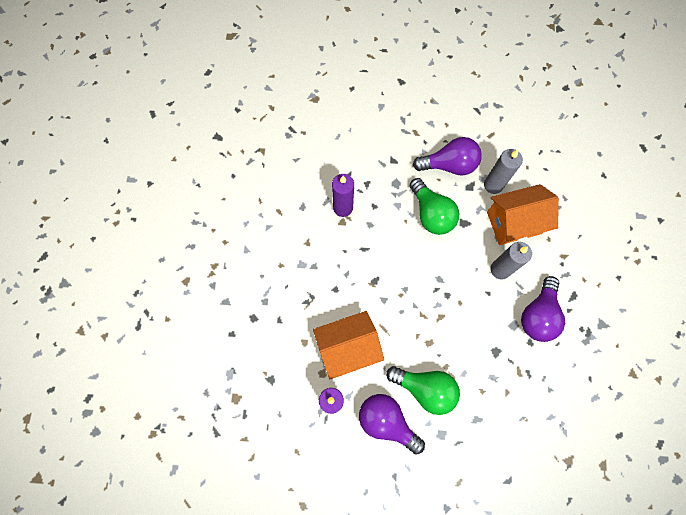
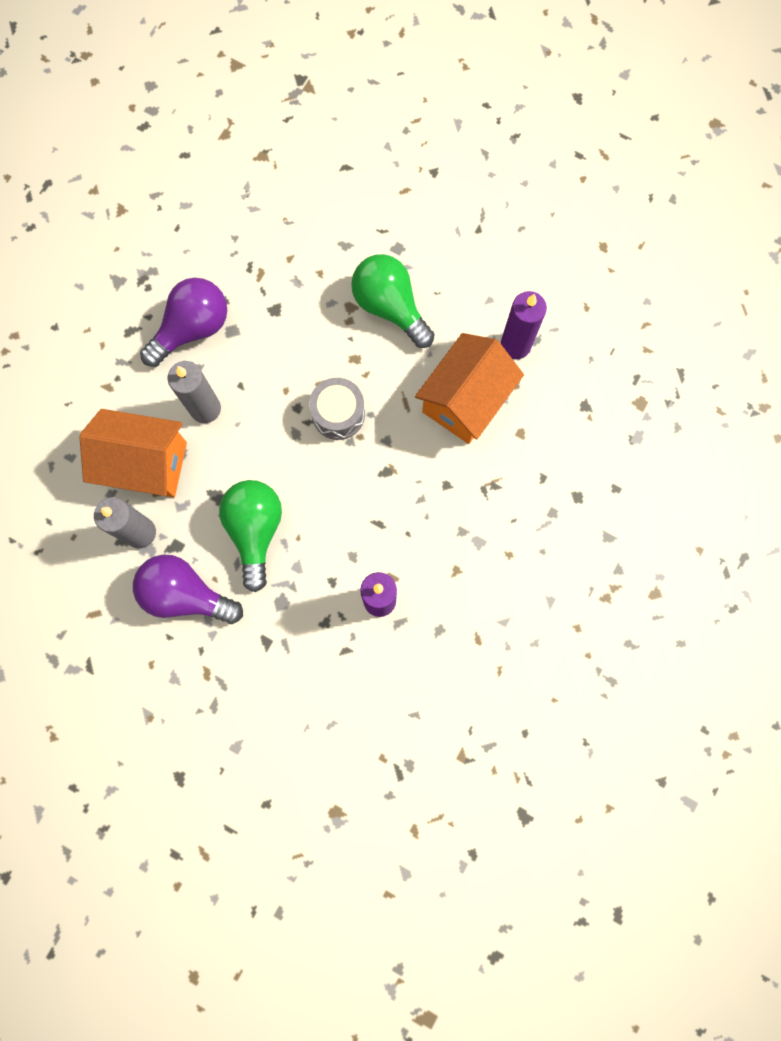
camera: 155 degrees left, 5 degrees up
orange house [313,311,384,379] -> orange house turned 60 degrees counterclockwise [415,333,524,444]
purple light bulb [359,394,425,455] -> none
none -> grey drum [309,378,365,440]

